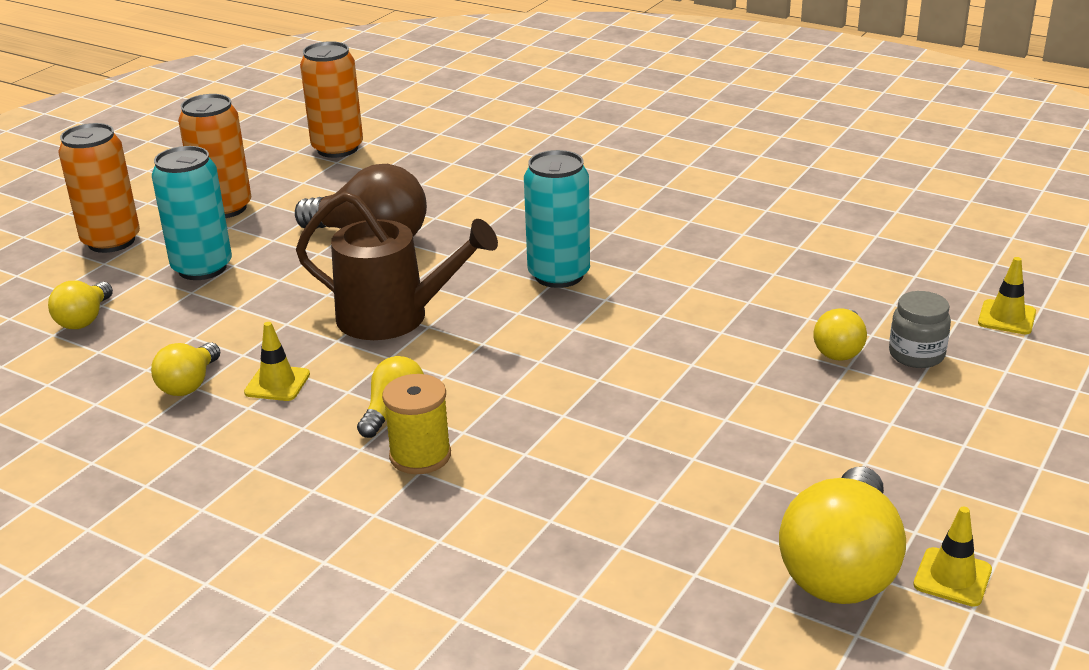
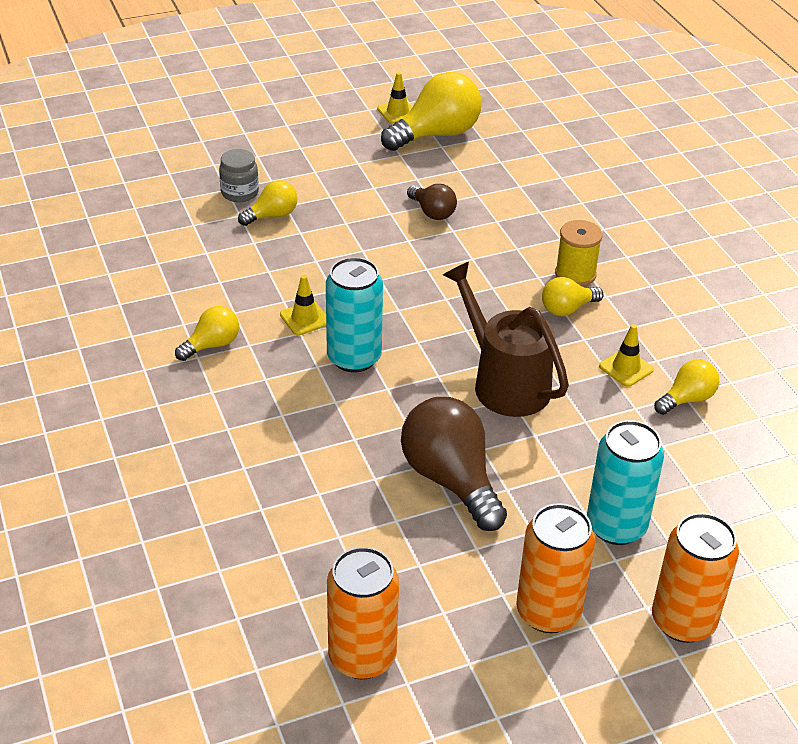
camera: 145 degrees left, 10 degrees up
yellow light bulb [48,281,113,329] -> yellow light bulb moved to [175,306,239,361]
yellow traffic cone [978,257,1036,334] -> yellow traffic cone moved to [280,275,326,336]
none -> brown light bulb [407,184,457,220]

